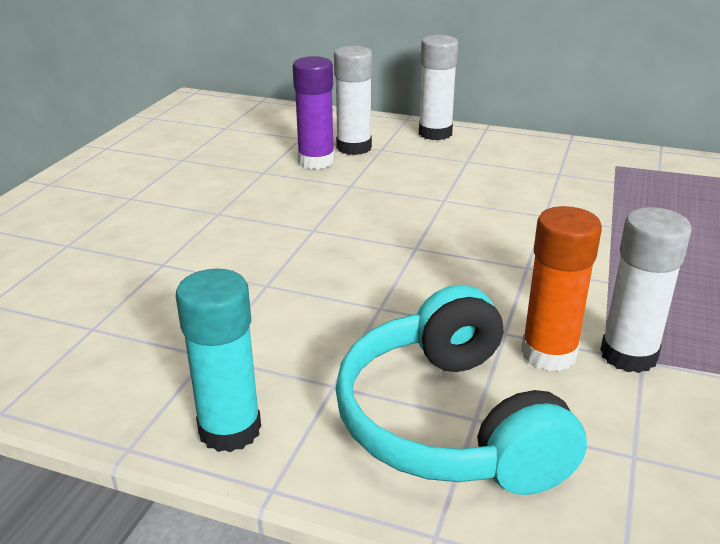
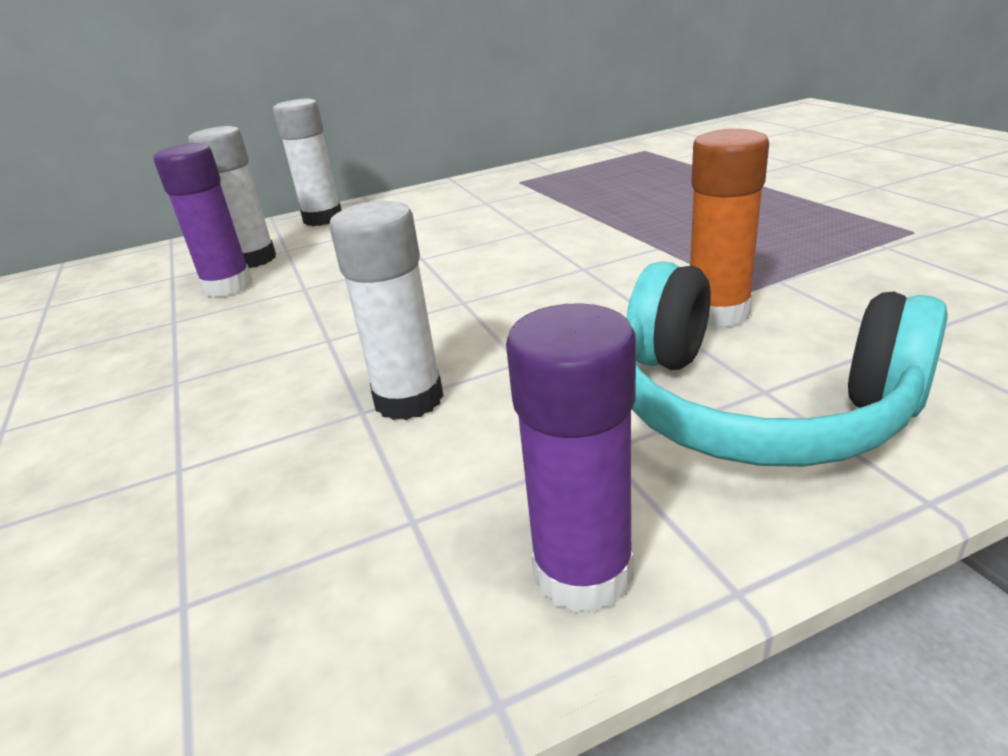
camera: 40 degrees left, 0 degrees up
turquoise glue stick [176,268,261,452] -> purple glue stick [506,303,636,613]
white glue stick [600,207,692,373] -> white glue stick moved to [329,201,444,420]

